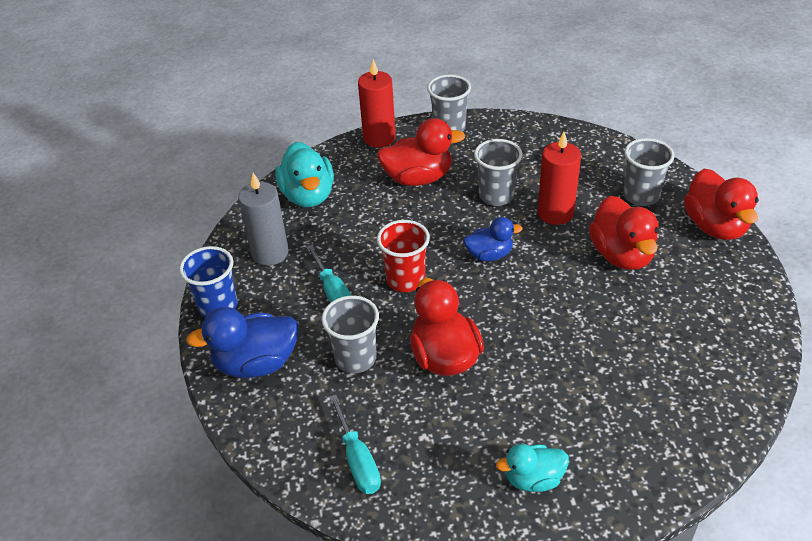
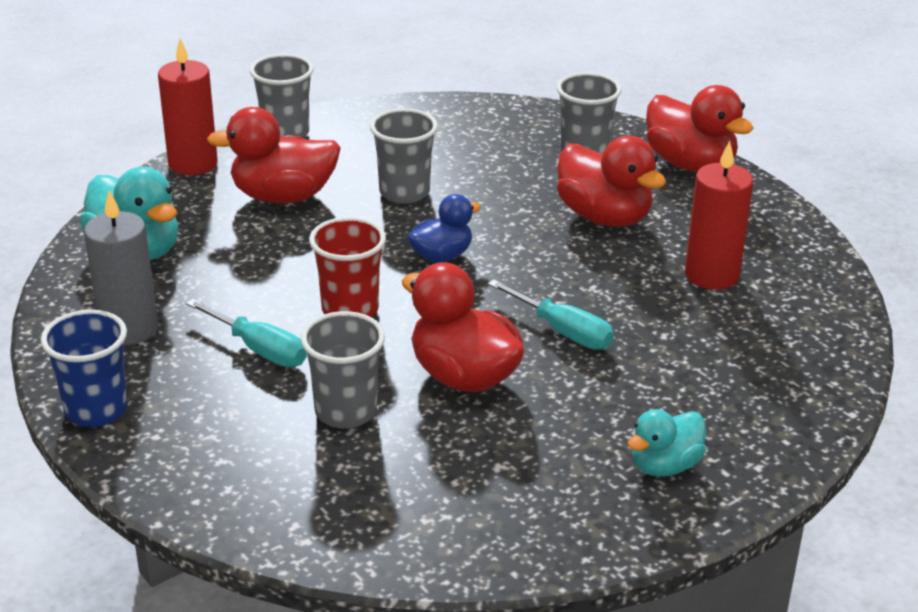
camera: 30 degrees left, 10 degrees down
blue duck [186,307,299,378] -> none
turquoise screwdriver [329,395,381,494] -> turquoise screwdriver moved to [488,279,614,350]
red duck [377,118,465,186] -> red duck turned 150 degrees counterclockwise [207,107,341,203]
red candle [538,132,581,225] -> red candle moved to [685,141,753,290]

